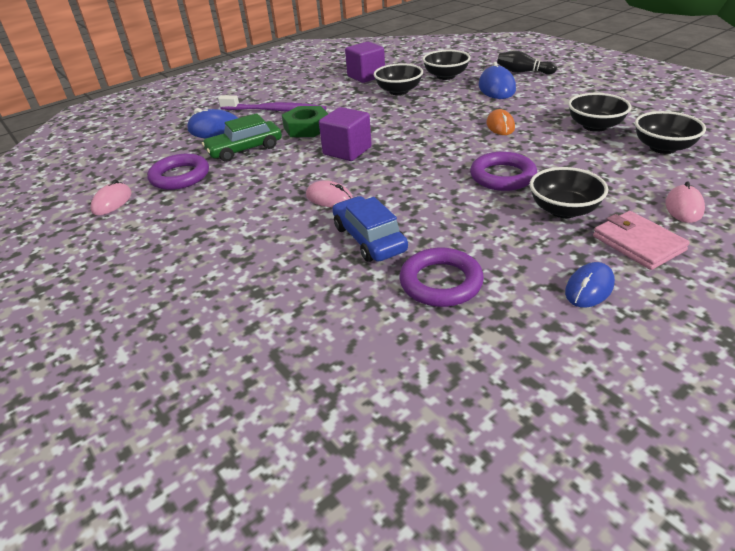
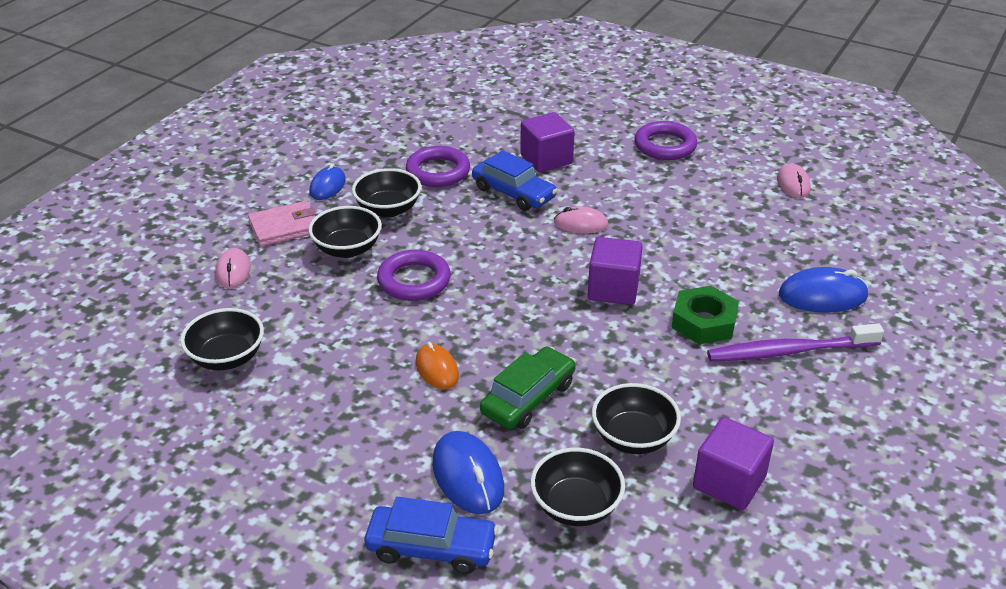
camera: 155 degrees right, 0 degrees up
purple ring [147,153,209,190] -> purple ring moved to [635,121,697,160]
green car [202,113,282,162] -> green car moved to [480,347,576,429]
black bowling pin [497,51,557,75] -> blue car [365,497,498,574]
black bowl [568,93,631,132] -> black bowl moved to [352,168,421,218]
pink wallet [593,211,690,270] -> pink wallet turned 60 degrees counterclockwise [248,201,316,246]
none -> purple cube [520,112,575,173]

